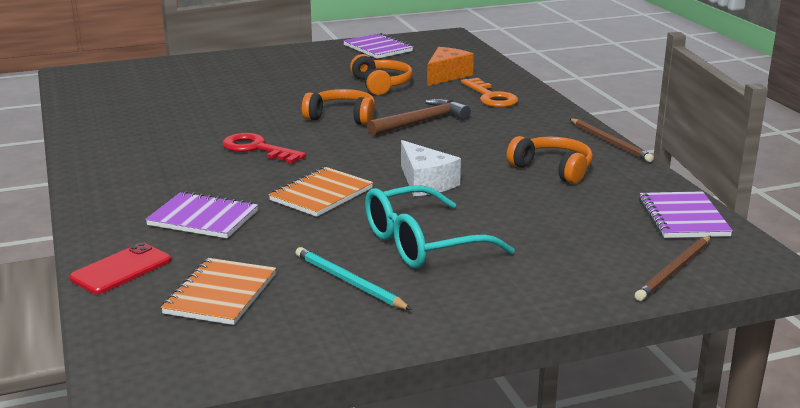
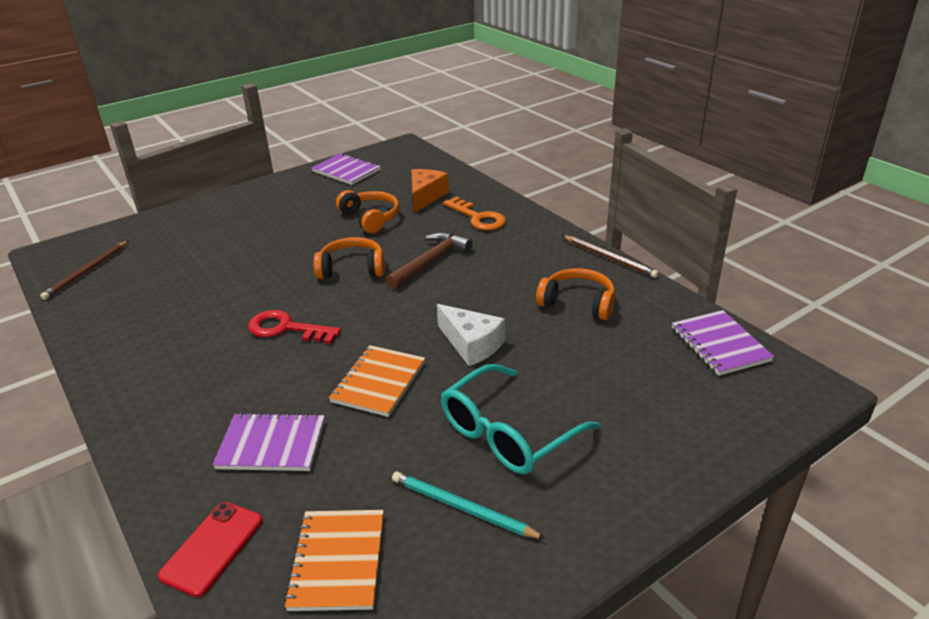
camera: 15 degrees left, 10 degrees up
brown pencil [635,236,711,301] -> brown pencil moved to [40,240,129,300]

